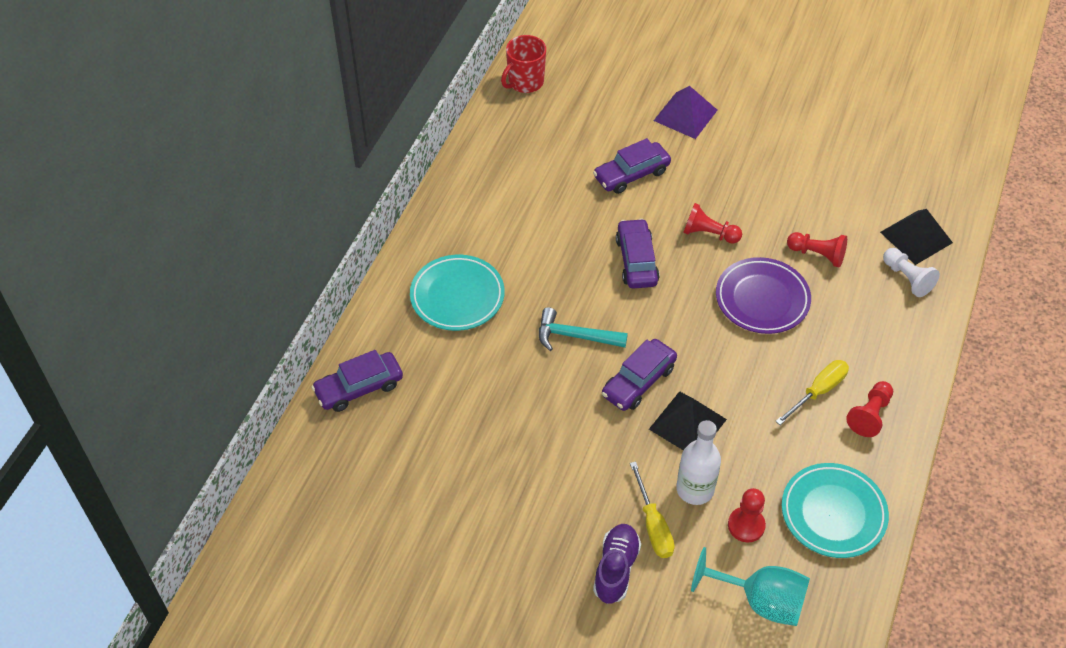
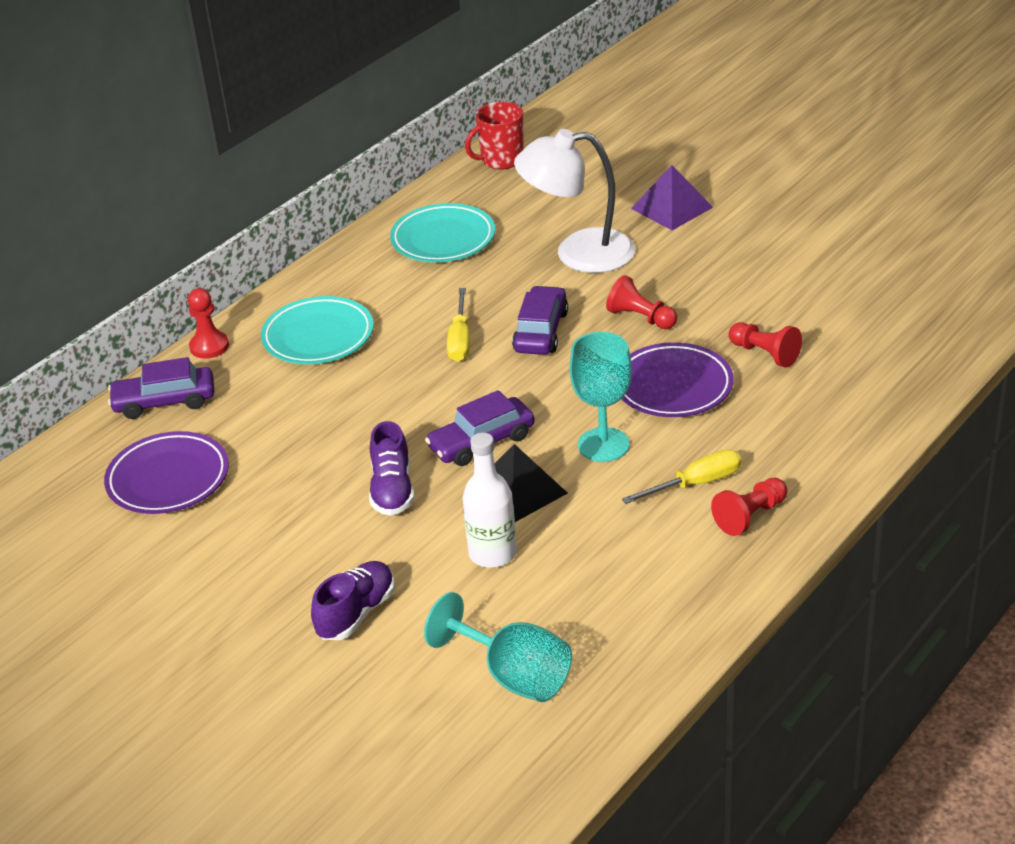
camera: 20 degrees right, 15 degrees down
turquoise hammer [539,307,628,351] -> none
purple car [593,138,671,194] -> white lamp [514,129,635,273]
yellow screwdriver [630,461,675,558] -> yellow screwdriver moved to [447,288,470,362]
red pawn [728,488,766,542] -> red pawn moved to [188,288,229,359]
turquoise plate [782,463,889,558] -> turquoise plate moved to [390,203,495,262]
black pyramid [880,209,953,265] -> none
white pawn [883,248,940,297] -> none
none -> purple plate [104,431,229,514]
none -> purple shoe [369,421,414,516]
none -> turquoise goblet [569,332,632,462]

